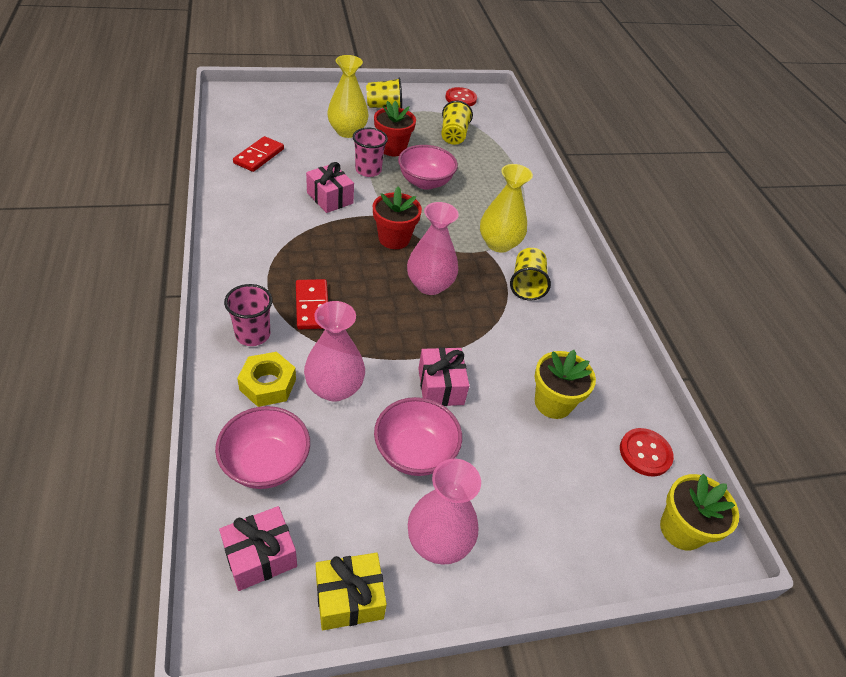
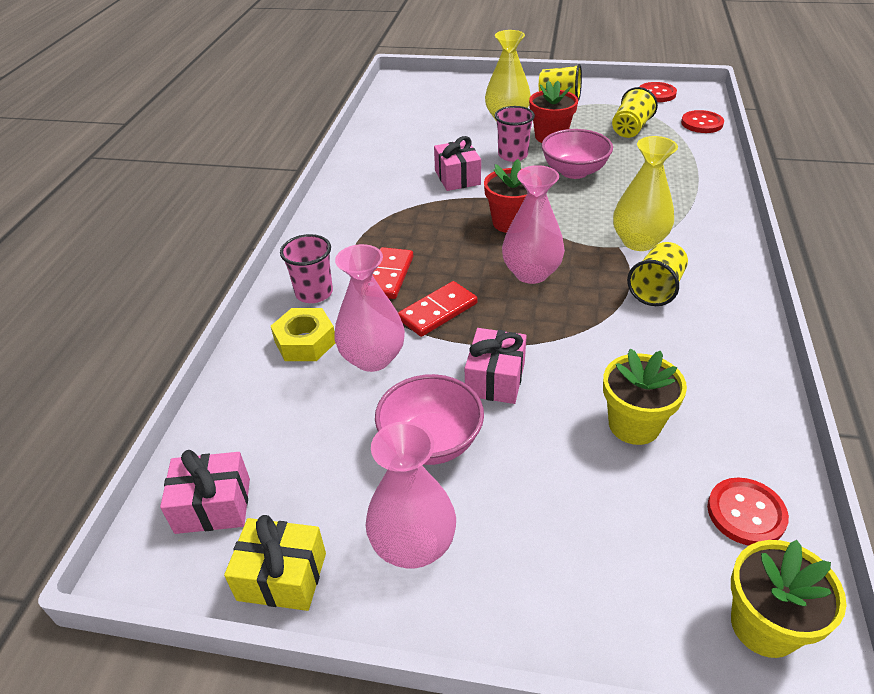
camera: 30 degrees right, 5 degrees down
pink bowl [215,406,310,489] -> none
red domino [233,136,284,172] -> red domino moved to [398,281,478,337]
none -> red button [681,110,724,133]

